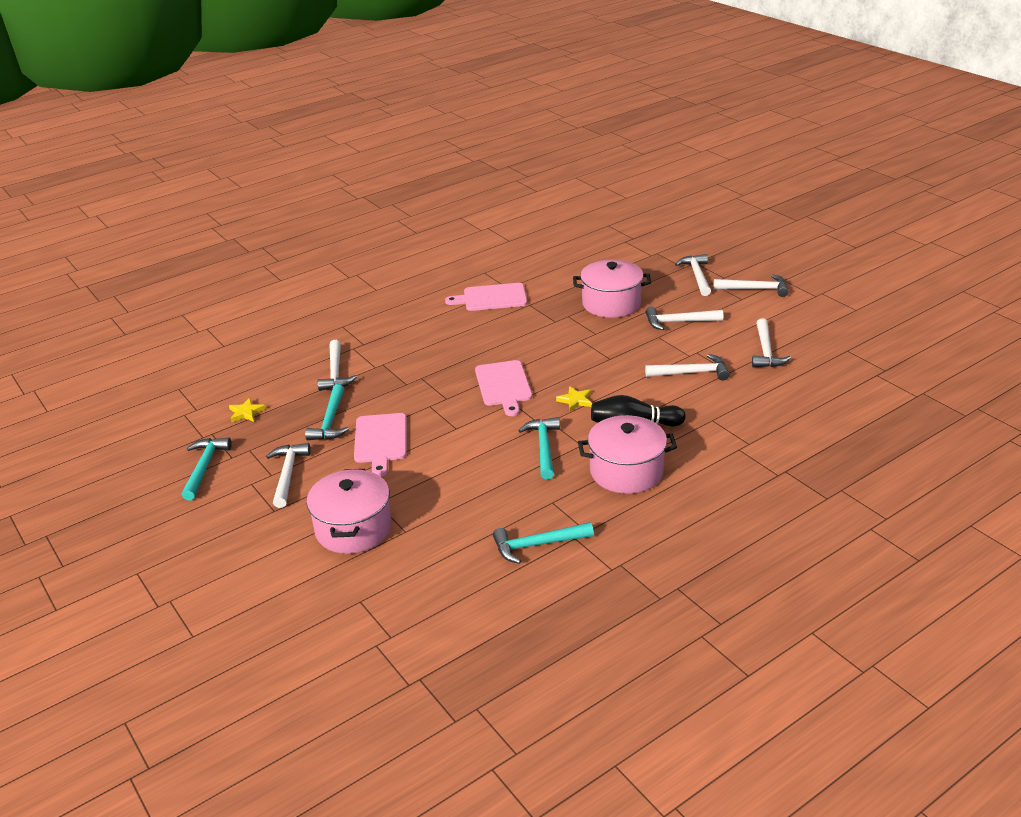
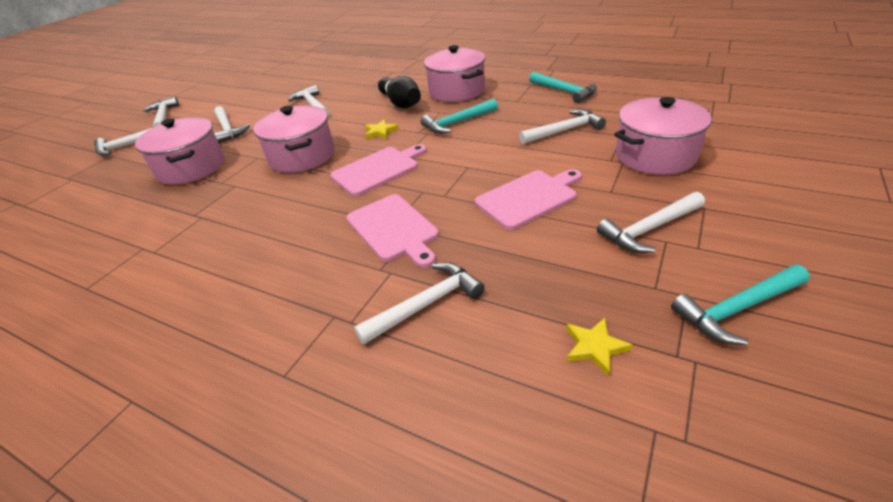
camera: 115 degrees left, 5 degrees up
turquoise hammer [305,384,349,440] -> none
pink cutting board [445,283,527,311] -> pink cutting board moved to [346,194,439,268]
white hammer [752,318,791,368] -> white hammer moved to [519,109,606,144]
none -> pink pot [253,106,335,173]

